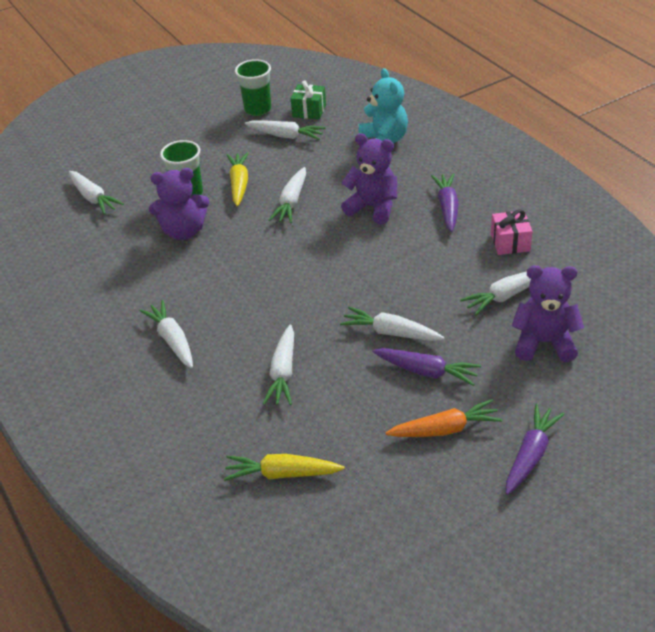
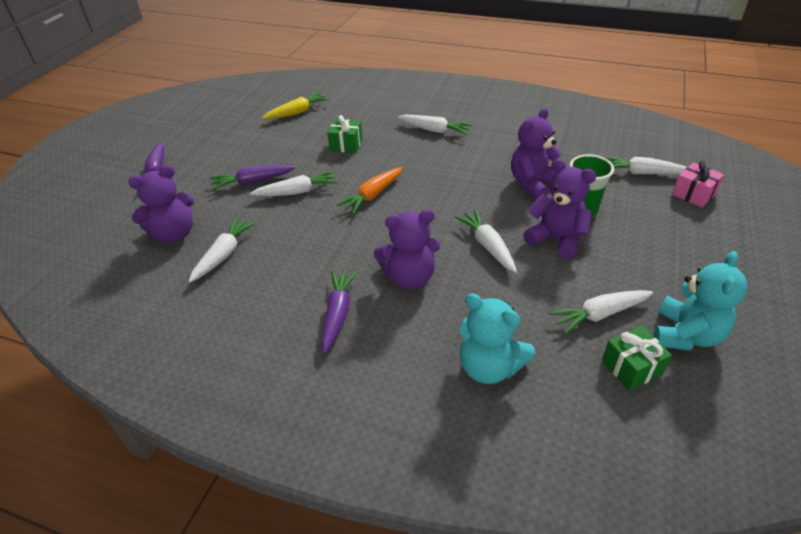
camera: 140 degrees right, 0 degrees up
yellow carrot [227,152,248,206] -> purple teddy bear [523,159,596,260]
green cup [235,59,271,116] -> turquoise teddy bear [654,251,748,351]
white carrot [263,325,294,405] -> green gift [327,115,363,153]
orange carrot [386,399,502,437] -> orange carrot moved to [337,167,403,214]
purple carrot [431,174,459,232] -> purple carrot turned 135 degrees counterclockwise [321,270,358,354]
pink gift [491,209,533,255] -> pink gift moved to [672,161,724,208]

